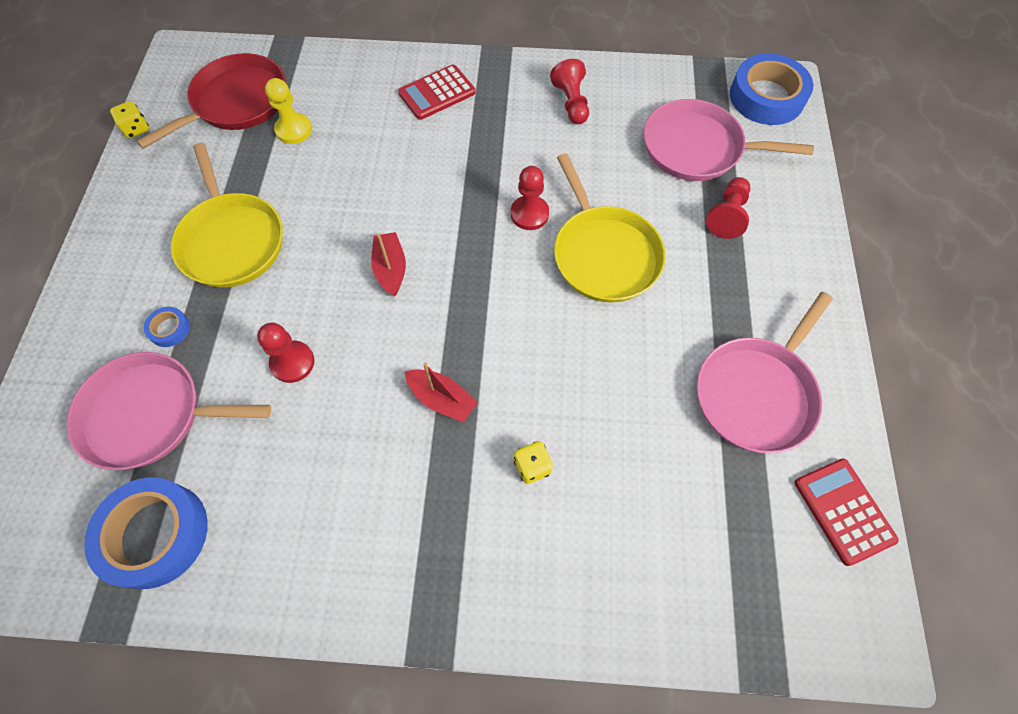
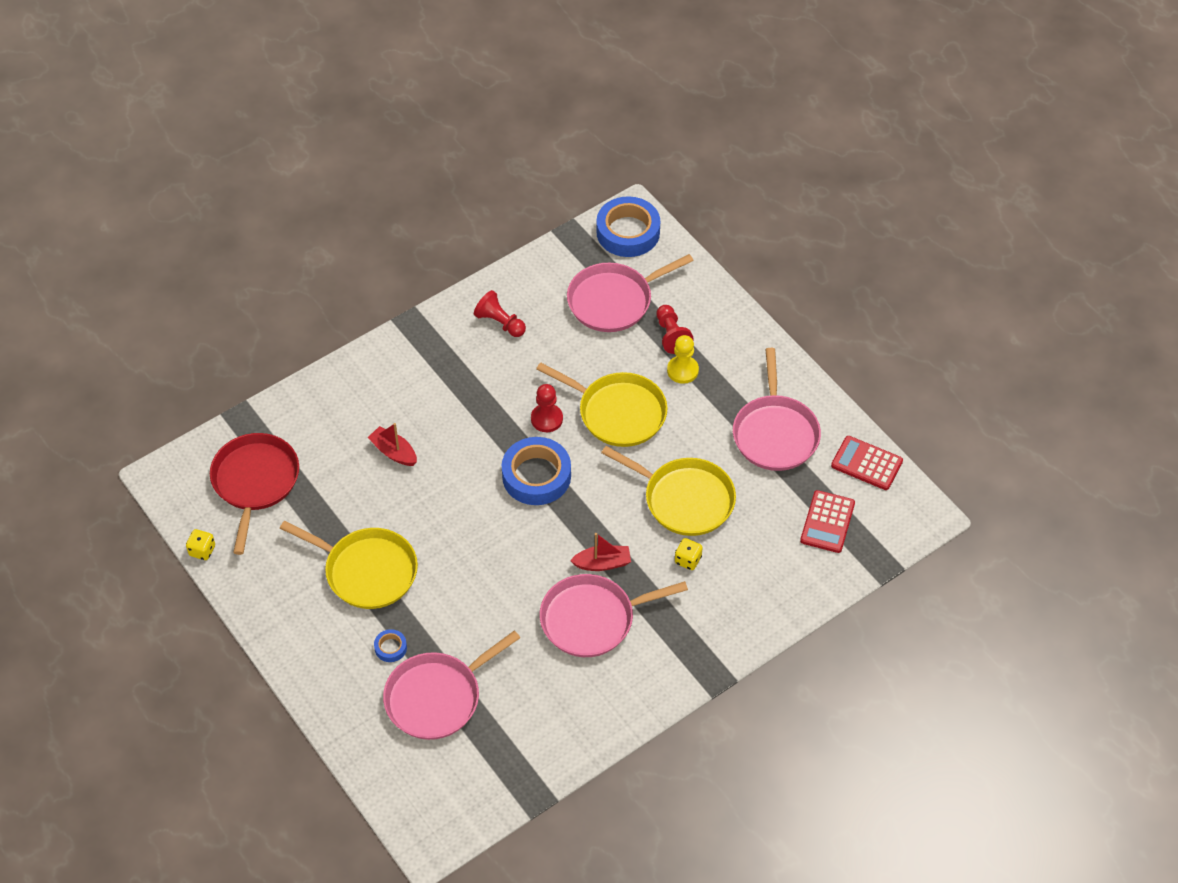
camera: 40 degrees left, 10 degrees down
blue tape [84,477,208,589] -> blue tape moved to [502,437,571,505]
red pawn [257,323,315,383] -> none
yellow pawn [265,78,312,144] -> yellow pawn moved to [667,335,699,384]
red boat [371,232,406,297] -> red boat moved to [368,423,417,466]
red calculator [398,64,476,120] -> red calculator moved to [800,490,855,553]
none -> pink pan [540,574,688,657]
none -> yellow pan [601,446,736,536]

